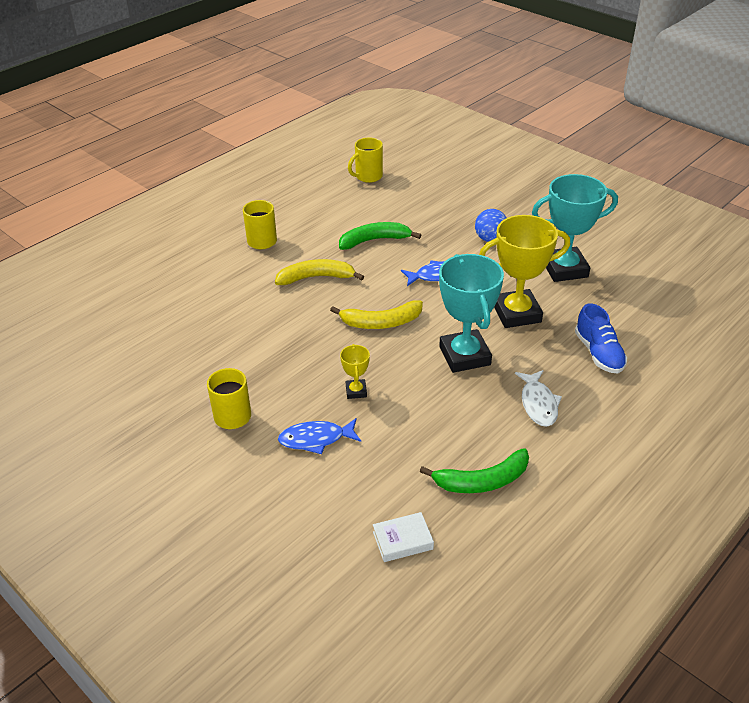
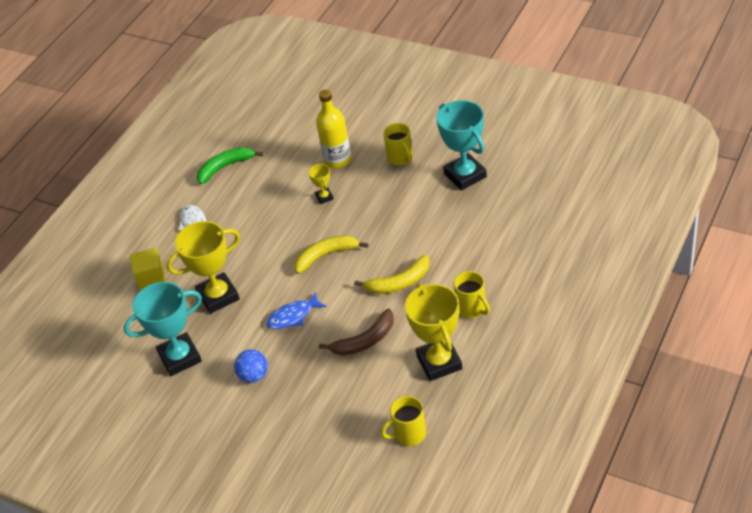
camera: 170 degrees right, 5 degrees up
blue fish [278,418,361,454] -> yellow bottle [316,90,351,169]
green banana [339,222,421,250] -> brown banana [319,309,394,356]
yellow mug [348,137,383,183] -> yellow mug turned 150 degrees counterclockwise [381,396,426,446]
white book [373,512,434,562] -> none
turquoise trophy [439,254,504,373] -> turquoise trophy moved to [436,100,487,190]
blue shoe [575,303,627,373] -> yellow cube [130,248,166,291]
none -> yellow trophy [405,283,462,381]

